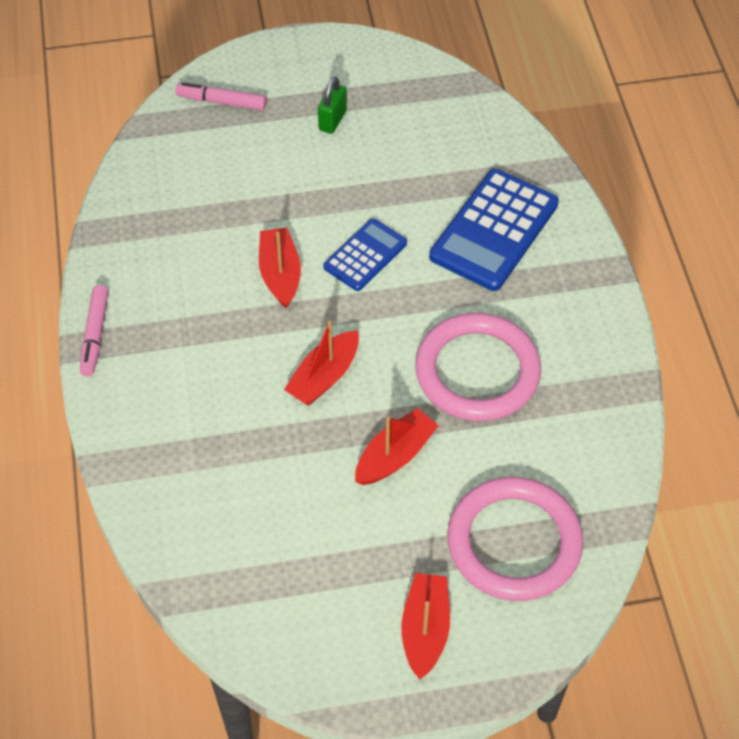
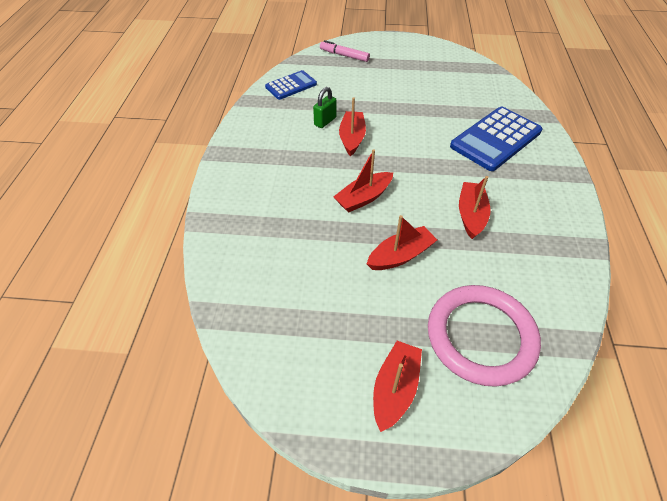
camera: 15 degrees right, 5 degrees down
pink marker [80,285,109,376] -> none
green padlock [318,77,347,134] -> green padlock moved to [313,87,336,128]
blue calculator [323,218,407,291] -> blue calculator moved to [265,70,317,100]
pink ring [415,313,541,421] -> red boat [459,176,491,239]

